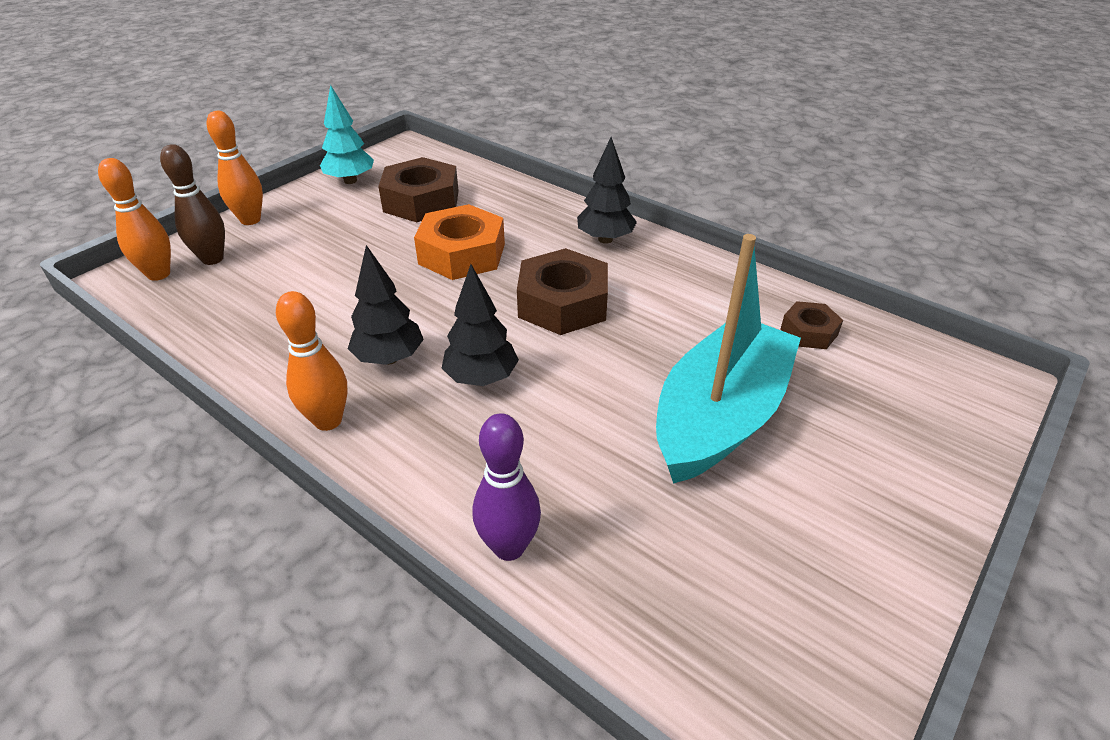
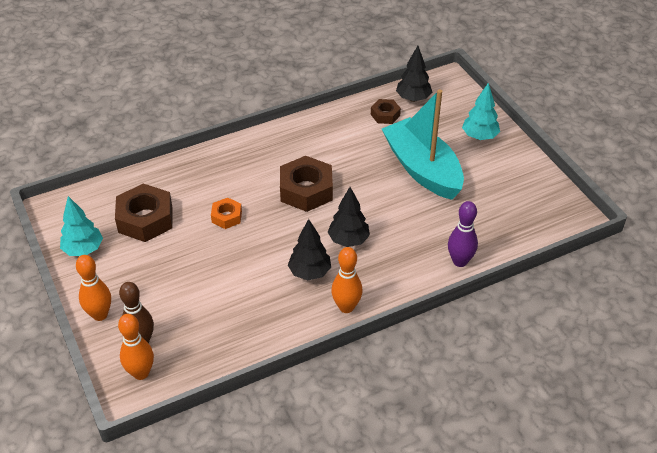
camera: 65 degrees left, 5 degrees up
orange nut [414,204,505,280] -> orange nut [211,198,242,229], size x0.54
black tree [577,137,637,244] -> black tree moved to [396,46,432,102]
none -> turquoise tree [462,83,500,140]

